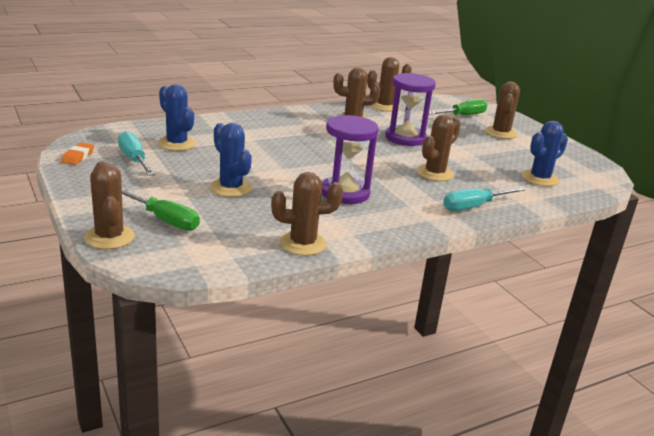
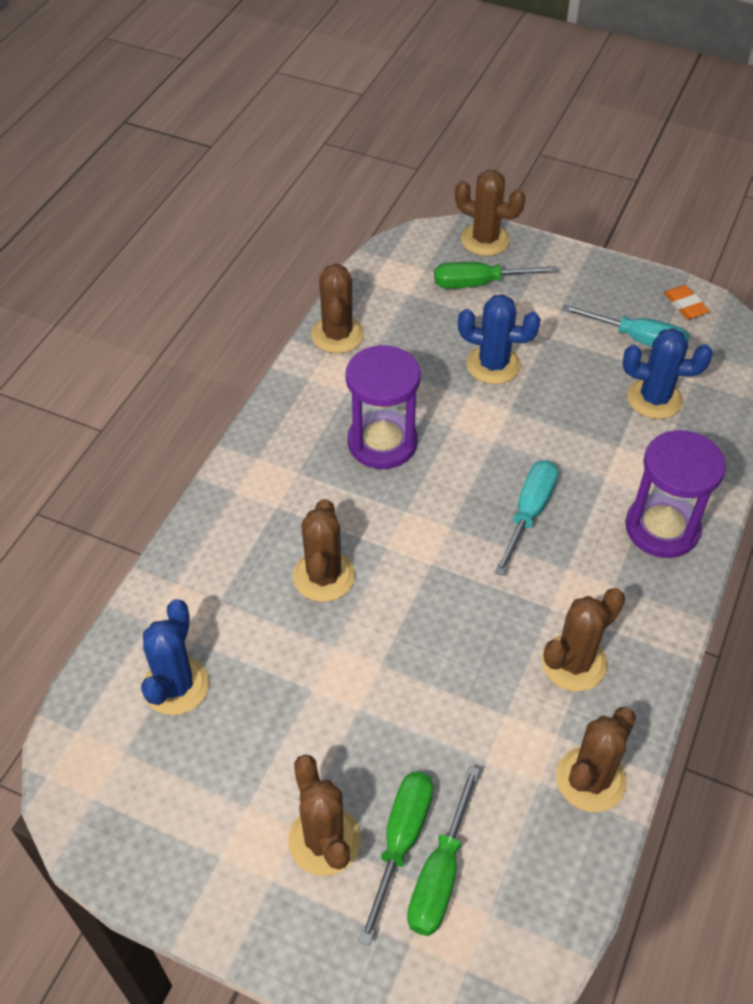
camera: 145 degrees right, 25 degrees up
brown cactus [271,172,343,256] -> brown cactus turned 45 degrees counterclockwise [311,263,364,353]
purple hourglass [385,73,436,146] -> purple hourglass moved to [625,430,726,558]
turquoise screwdriver [443,187,525,211] -> turquoise screwdriver moved to [494,460,558,576]
none -> green screwdriver [358,772,433,945]

